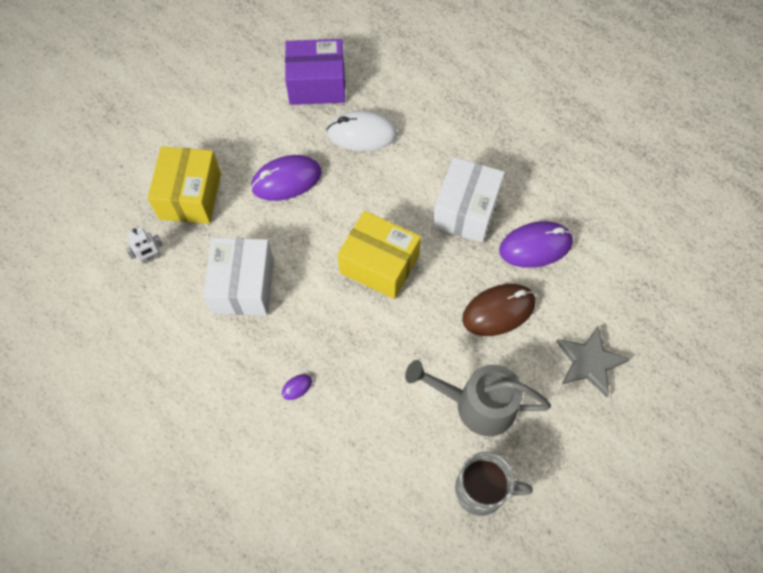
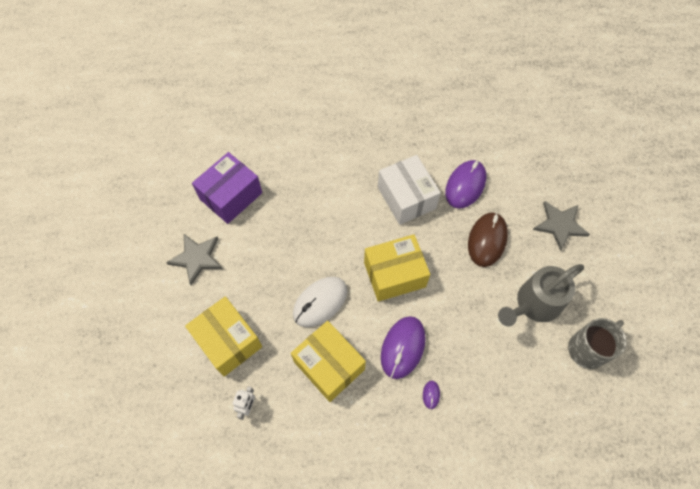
camera: 45 degrees left, 0 degrees up
white box [203,237,274,316] -> yellow box [291,321,366,402]
purple mouse [251,155,322,201] -> purple mouse moved to [381,316,426,379]
white mouse [327,110,398,151] -> white mouse moved to [293,277,347,327]
none -> grey star [166,234,223,285]

